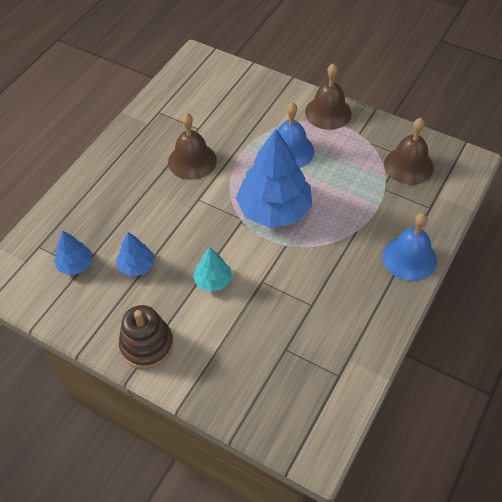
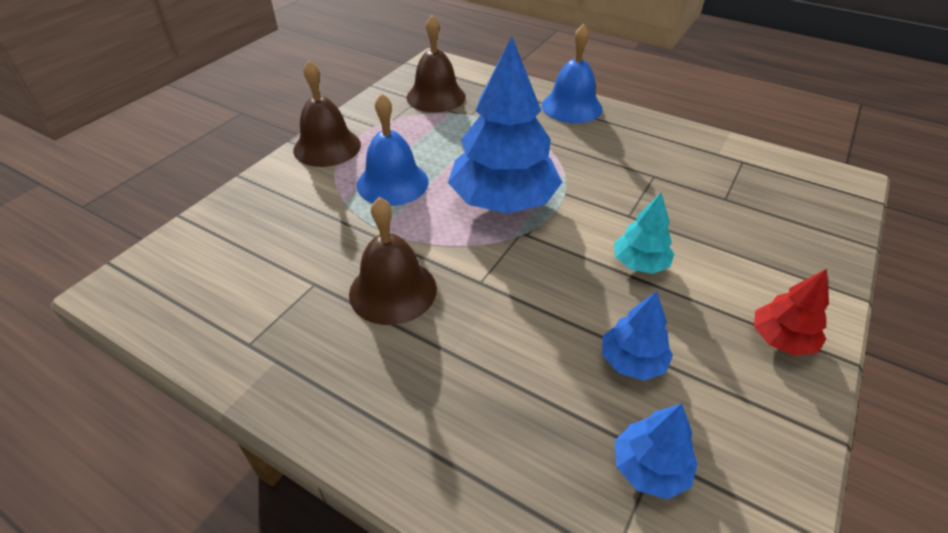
camera: 90 degrees left, 10 degrees down
brown stacking toy [119,305,174,369] -> red tree [754,269,829,356]

